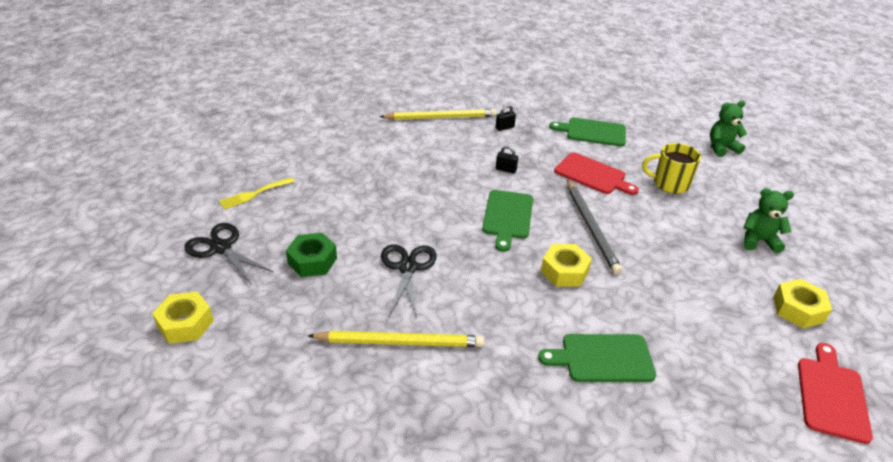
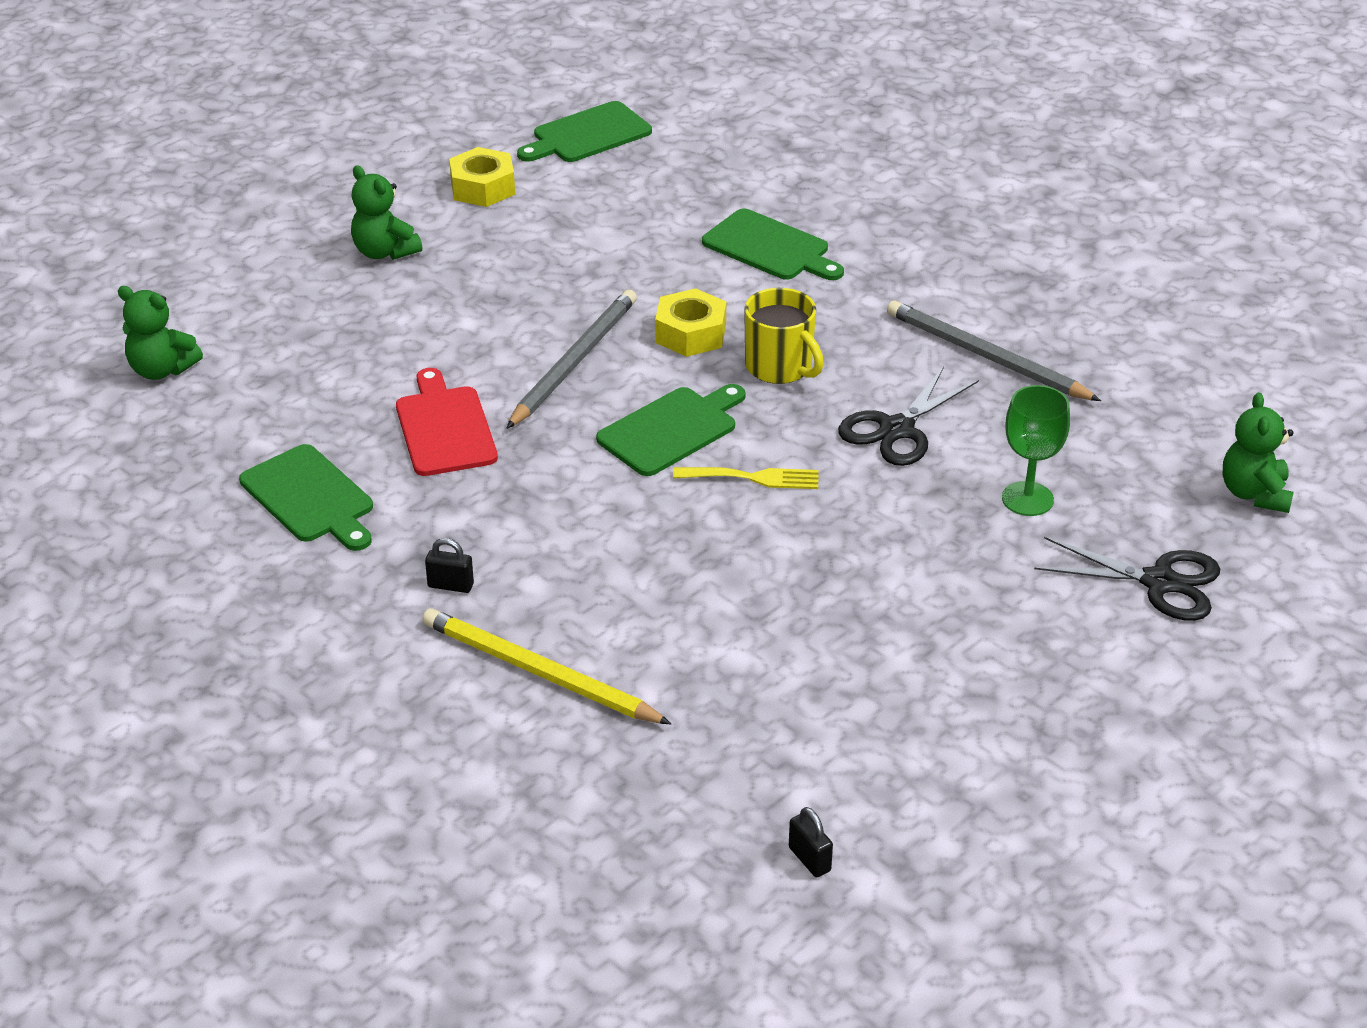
camera: 140 degrees left, 0 degrees up
yellow nut [152,292,214,344] -> green teddy bear [1223,392,1294,513]
black scissors [184,223,274,285] -> black scissors turned 60 degrees counterclockwise [1034,537,1220,621]
yellow fork [219,177,295,209] -> yellow fork moved to [673,467,819,489]
green nut [286,233,337,277] -> green goblet [1002,385,1070,516]
yellow pencil [308,331,484,347] -> grey pencil [887,300,1101,401]
black padlock [496,145,518,174] -> black padlock moved to [789,807,833,877]
yellow mug [642,143,701,194] -> yellow mug moved to [744,288,824,384]
red cutting board [798,343,873,444] -> green cutting board [517,101,652,162]

